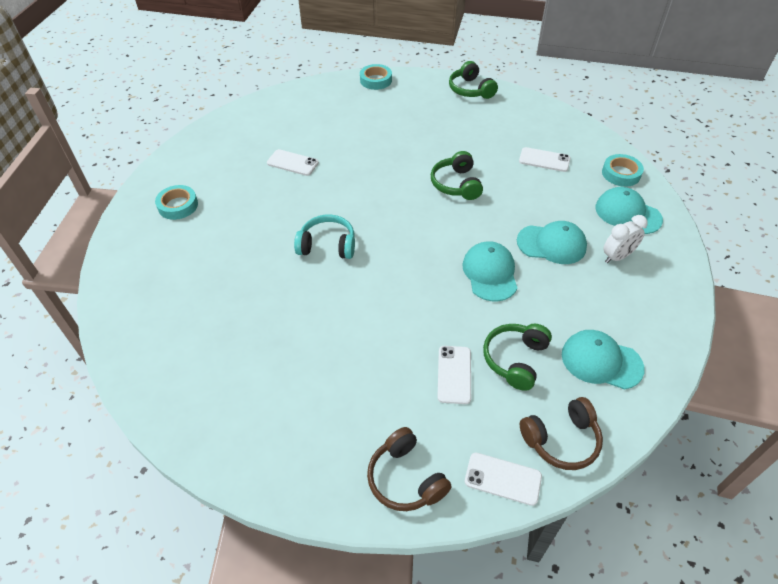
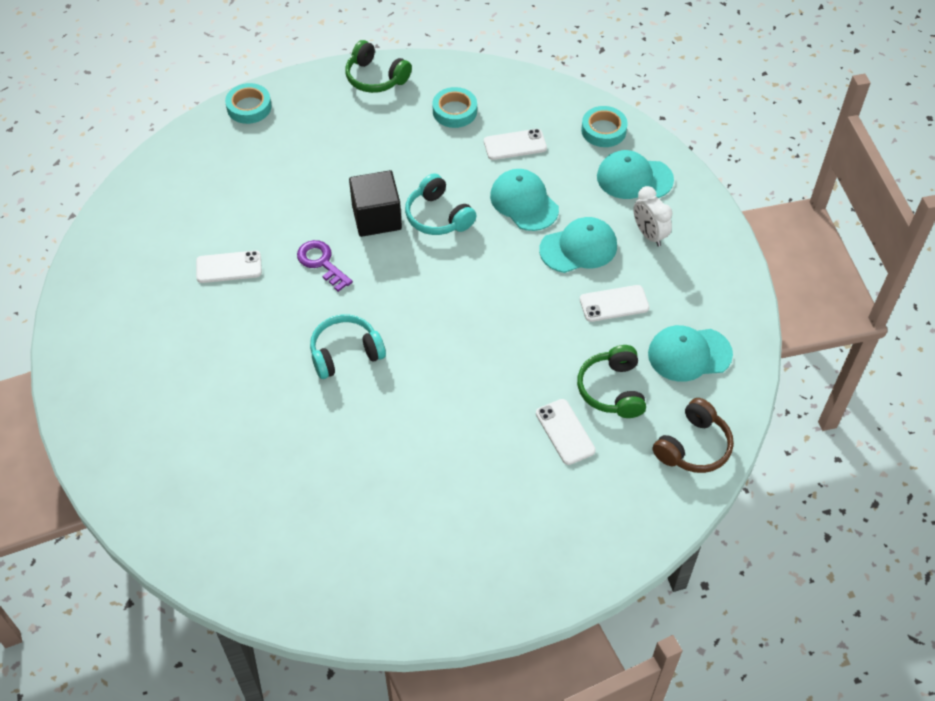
camera: 30 degrees left, 5 degrees up
turquoise tape [155,185,198,220] -> turquoise tape moved to [432,87,477,128]
brown headphones [367,427,452,511] -> none
green headphones [431,151,483,200] -> turquoise headphones [405,173,477,235]
turquoise cap [463,241,518,302] -> turquoise cap moved to [490,169,559,231]
white phone [465,452,542,506] -> white phone moved to [580,285,649,322]
white clock [603,215,648,263] -> white clock turned 120 degrees clockwise [633,186,672,247]
none -> purple key [297,240,353,292]
none -> black cube [349,170,402,237]

